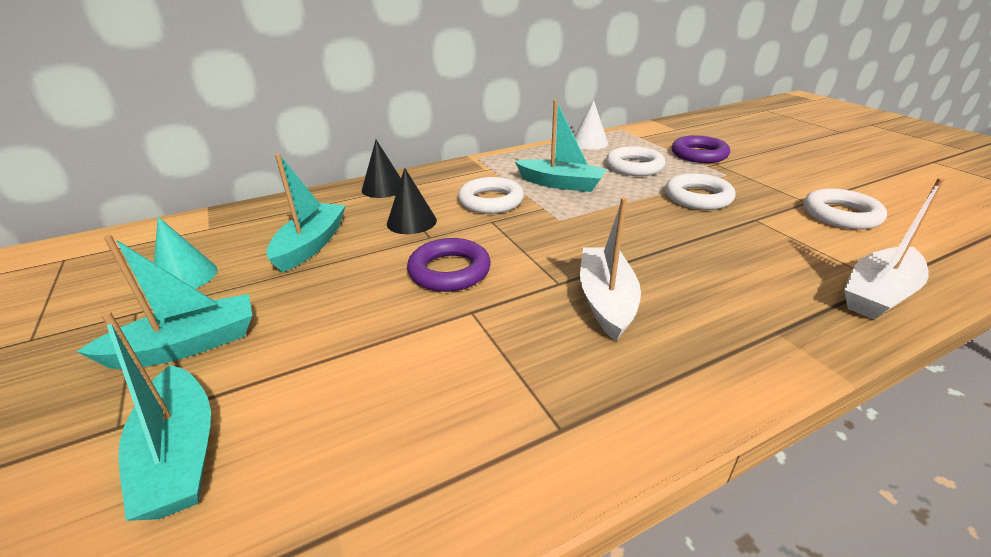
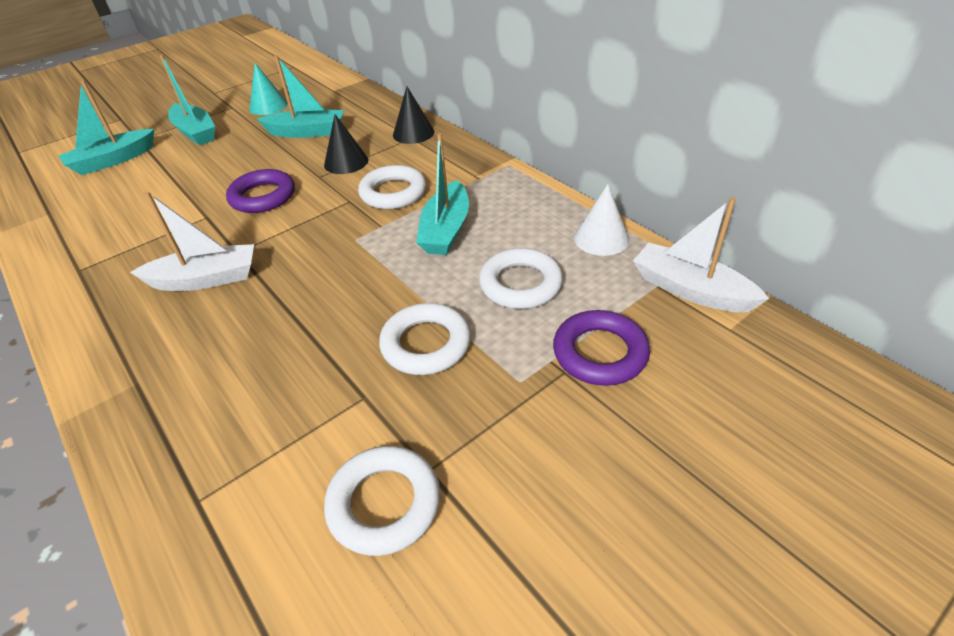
camera: 80 degrees right, 10 degrees up
white boat [844,178,945,320] -> white boat moved to [633,197,769,312]

